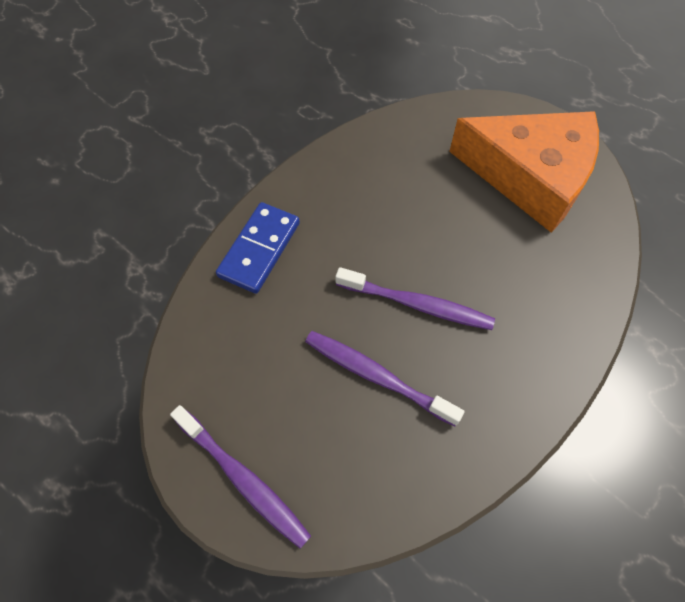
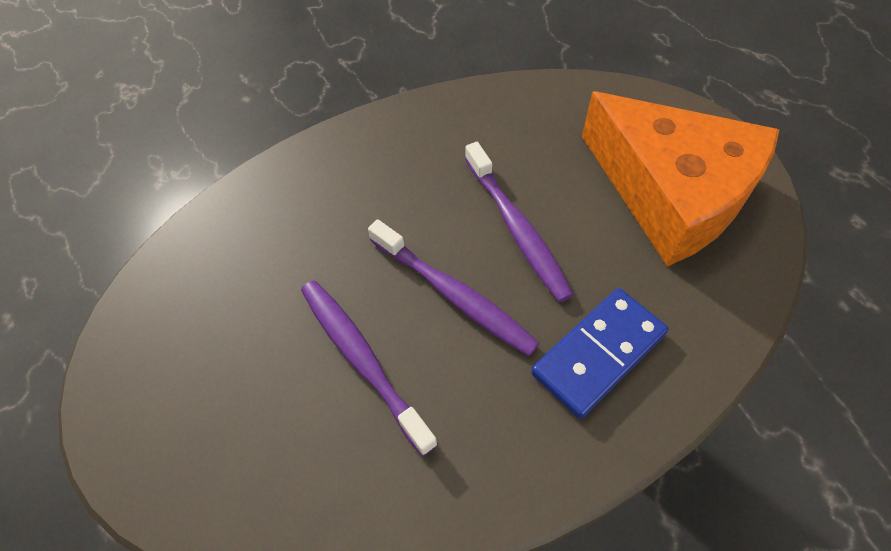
camera: 25 degrees right, 5 degrees down
purple toothbrush [170,405,311,549] -> purple toothbrush moved to [465,142,574,302]
blue domino [216,202,300,294] -> blue domino moved to [531,288,668,419]

